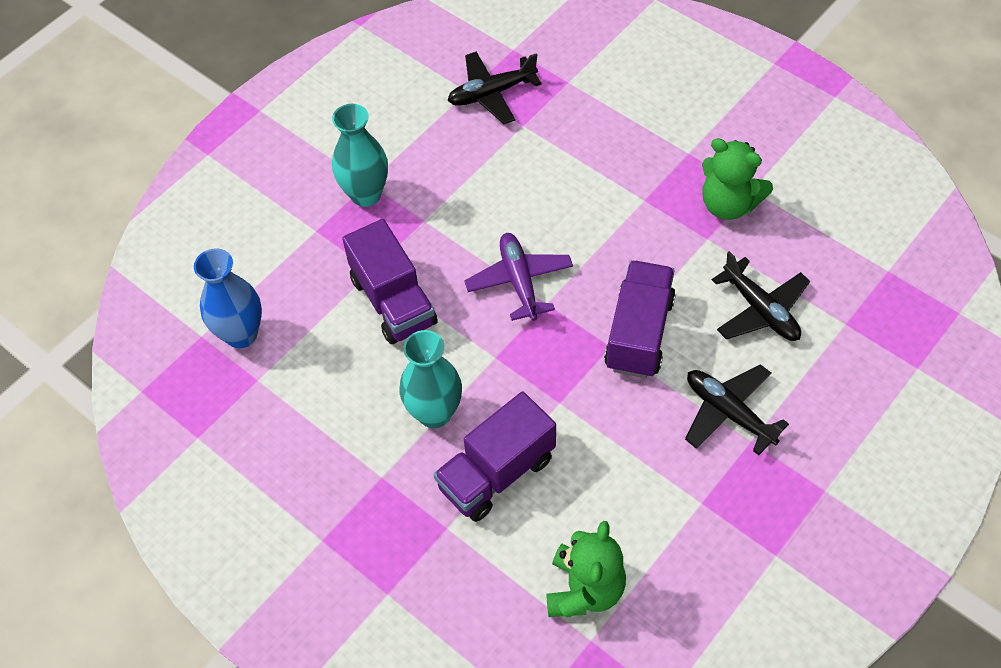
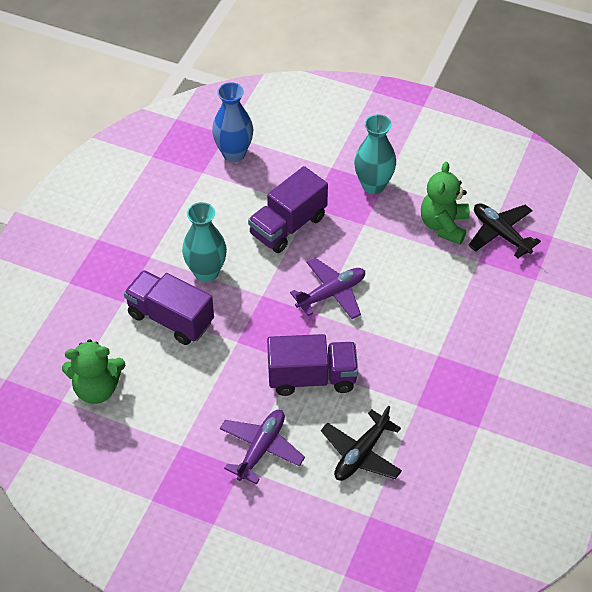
camera: 70 degrees right, 5 degrees down
black plane [685,364,789,455] -> purple plane [220,410,305,484]
green teddy bear [702,138,773,220] -> green teddy bear moved to [421,162,470,245]

